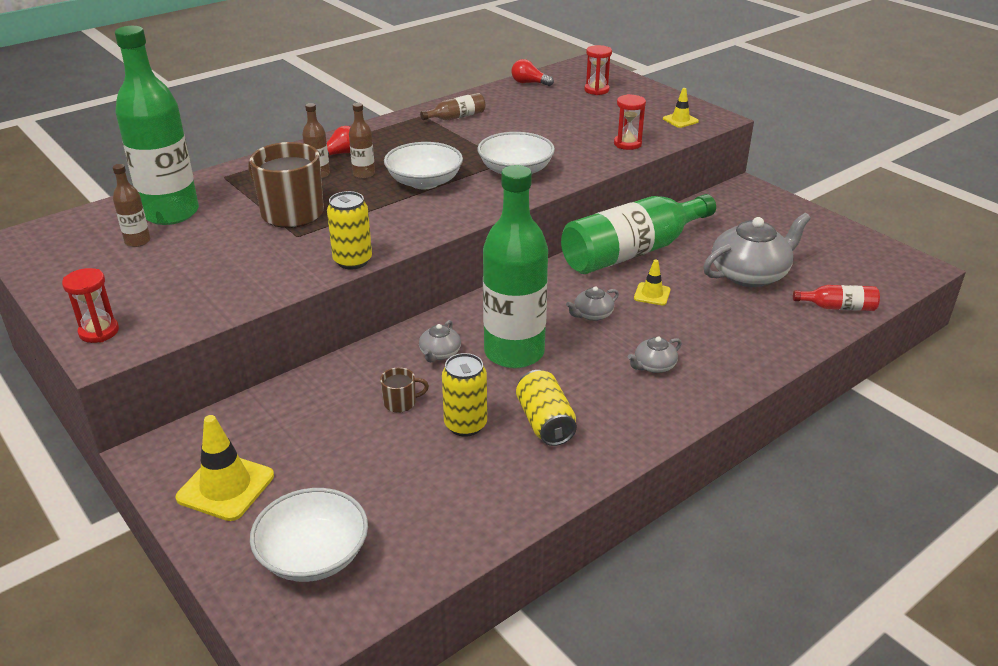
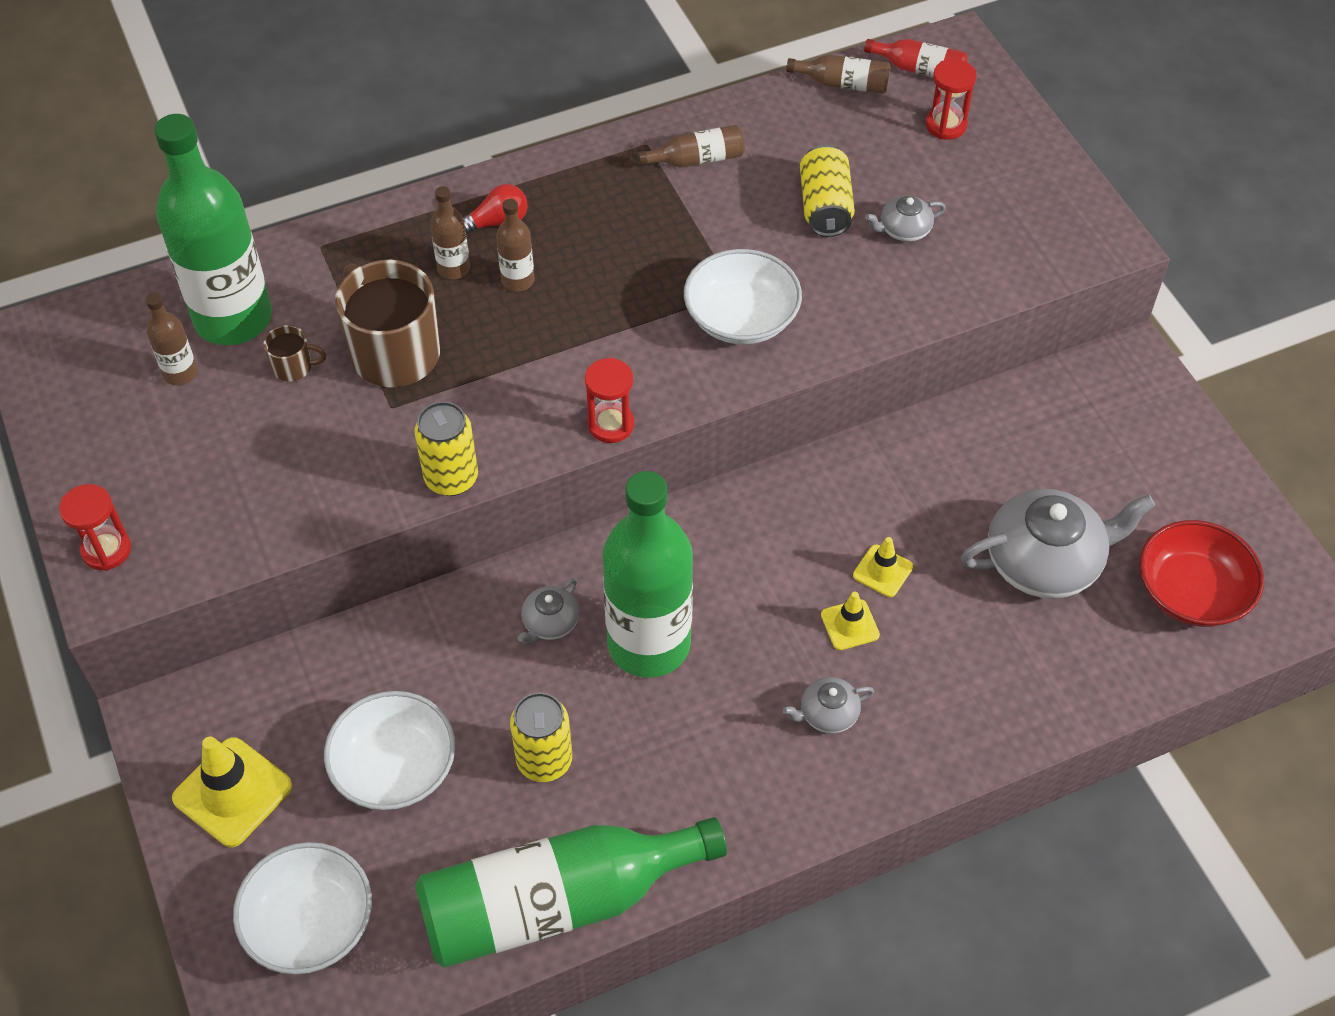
camera: 15 degrees right, 20 degrees up
brown mug [380,367,429,413] -> brown mug moved to [263,325,327,381]
white bowl [384,142,463,189] -> white bowl moved to [324,691,455,810]
red light bulb [512,59,554,86] -> brown bottle [786,55,891,94]
yellow can [516,370,577,446] -> yellow can moved to [800,144,855,237]
green bottle [561,194,716,274] -> green bottle moved to [415,817,727,968]
grey teapot [566,286,619,321] -> grey teapot moved to [865,196,946,242]
red hourglass [614,94,646,150] -> red hourglass moved to [585,358,634,443]
yellow traffic cone [663,88,699,128] -> yellow traffic cone moved to [821,592,880,650]
red bottle [793,285,880,311] -> red bottle moved to [864,39,967,77]
none -> red bowl [1139,520,1264,627]

